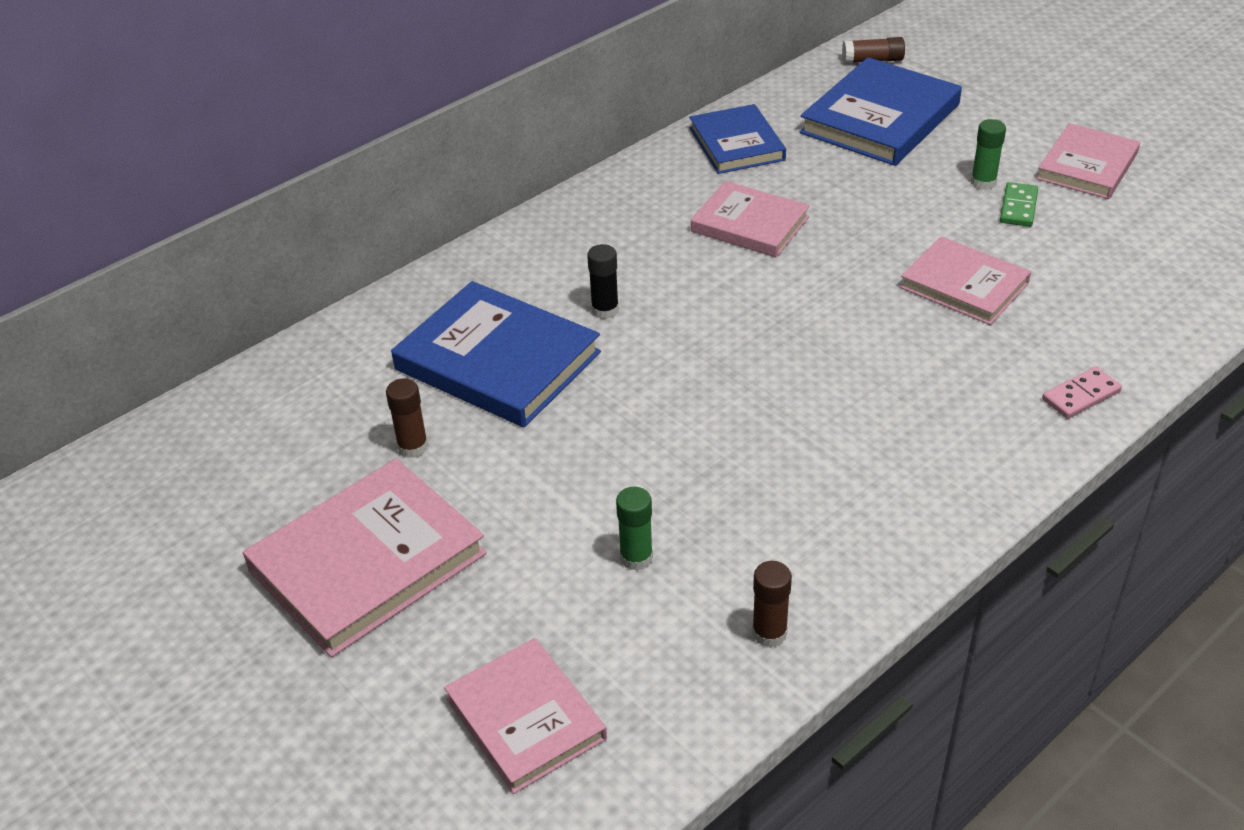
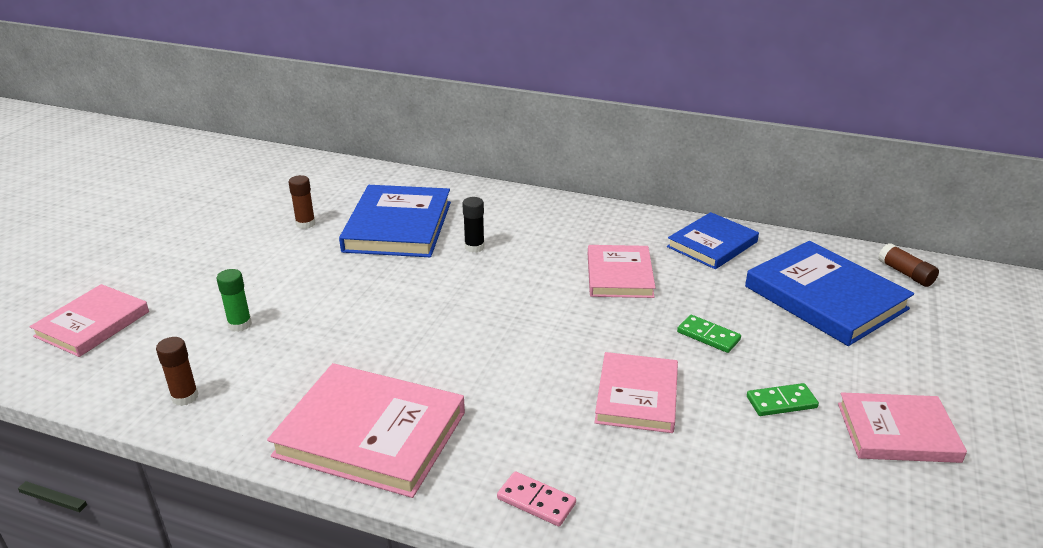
camera: 60 degrees right, 10 degrees down
pink book [243,459,487,657] -> pink book moved to [267,363,465,498]
blue book [800,57,962,166] -> blue book turned 45 degrees clockwise [745,241,914,346]
green glue stick [971,119,1006,190] -> none
none -> green domino [677,315,741,353]

